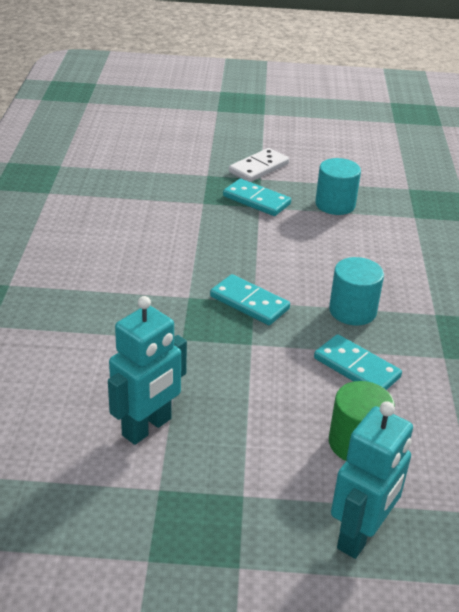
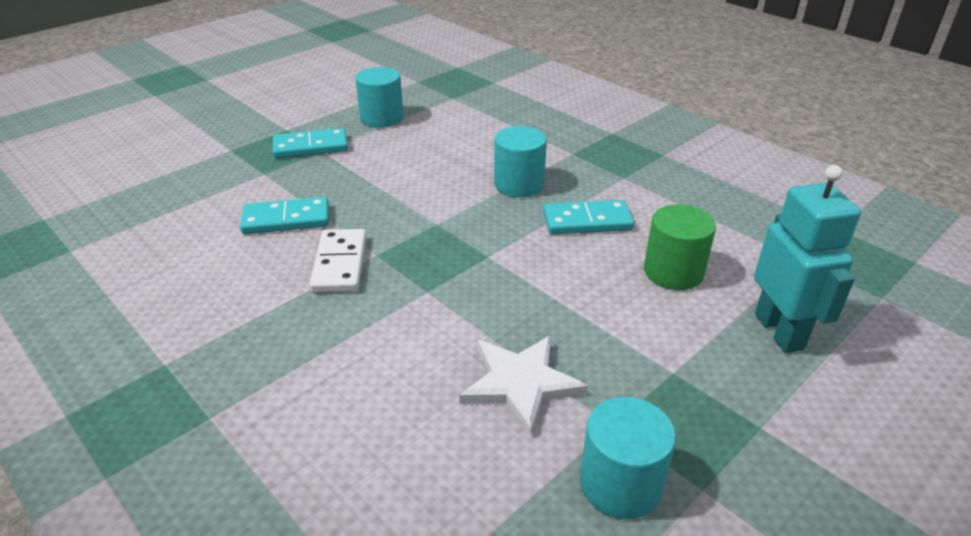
camera: 45 degrees left, 0 degrees up
turquoise robot [108,296,187,445] -> white star [459,336,588,436]
turquoise domino [210,274,290,325] -> turquoise domino moved to [240,197,329,234]
white domino [229,148,289,182] -> white domino moved to [310,229,366,293]
none -> turquoise cylinder [580,397,676,519]

